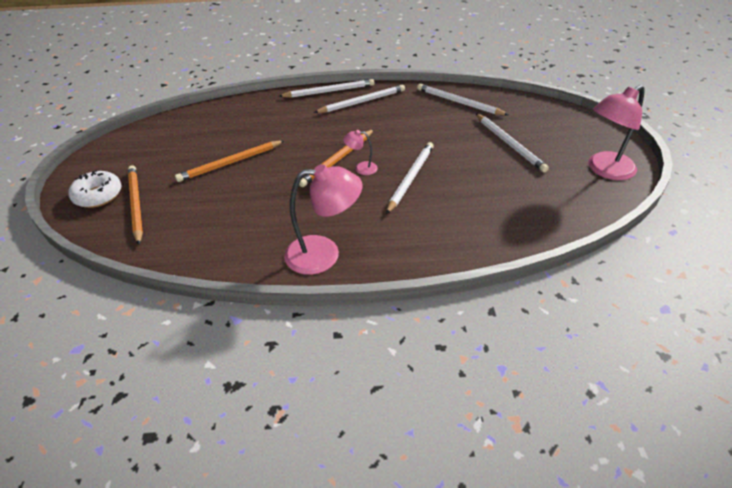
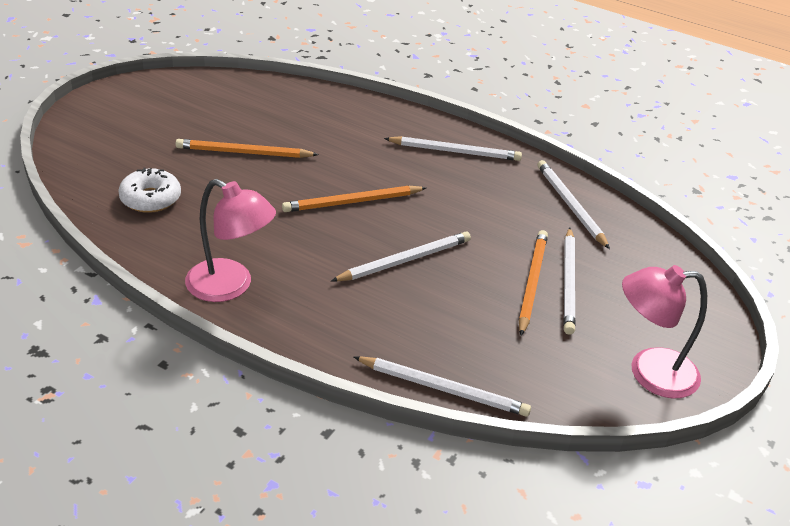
camera: 30 degrees right, 5 degrees down
white donut [68,170,122,208] -> white donut moved to [118,168,181,213]
orange pencil [128,165,143,245] -> orange pencil moved to [519,230,548,336]
white pencil [279,79,374,98] -> white pencil moved to [354,356,531,417]
pink lamp [343,130,378,175] -> none

